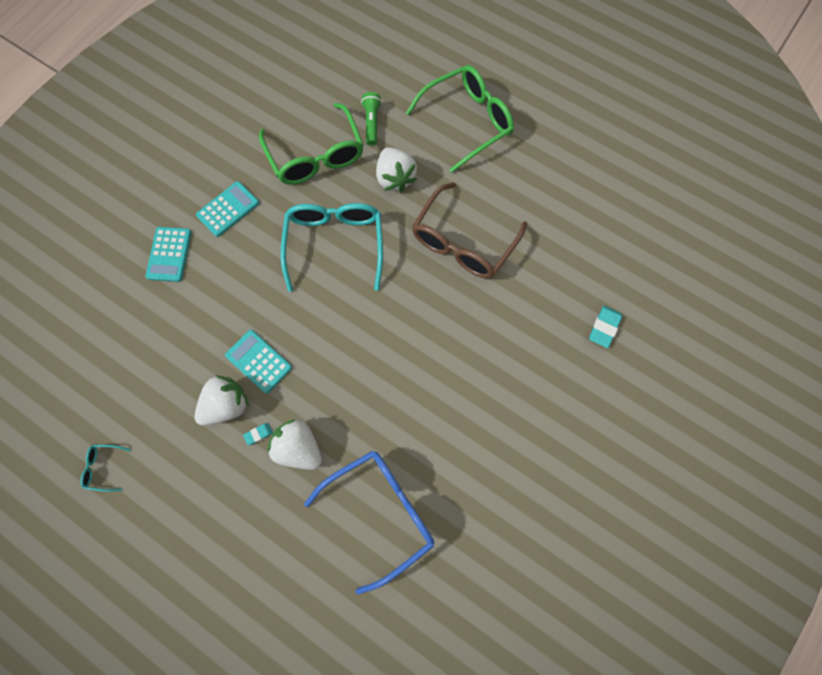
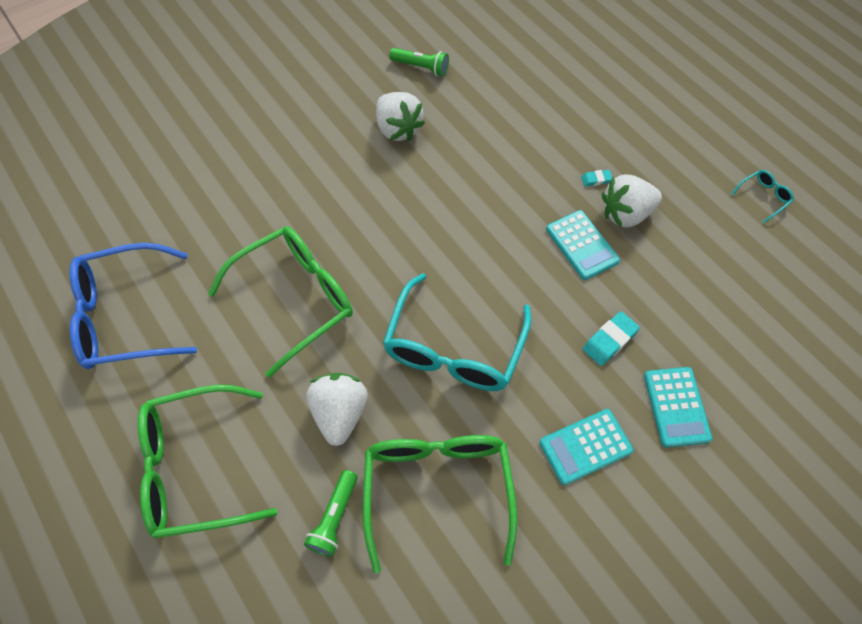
camera: 160 degrees left, 10 degrees down
turquoise glasses [80,445,131,492] -> turquoise glasses turned 60 degrees counterclockwise [731,170,794,223]
turquoise calculator [145,227,192,282] -> turquoise calculator turned 150 degrees clockwise [644,367,712,448]
white strawberry [268,419,322,470] -> white strawberry moved to [376,92,425,141]
blue glasses [304,451,434,595] -> blue glasses moved to [69,243,197,369]
brown glasses [412,182,527,279] -> green glasses [208,226,353,378]
turquoise eraser [589,306,622,348] -> turquoise eraser moved to [583,311,640,366]
none -> green flashlight [389,48,449,76]

